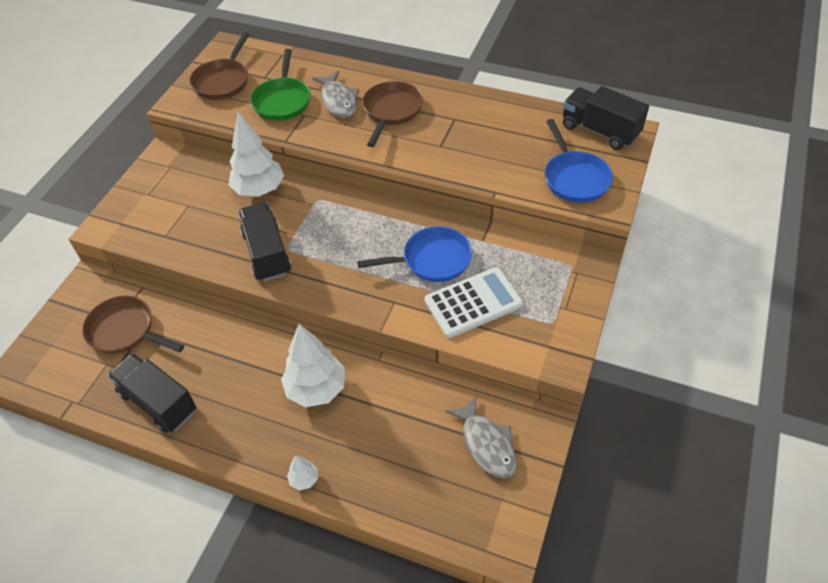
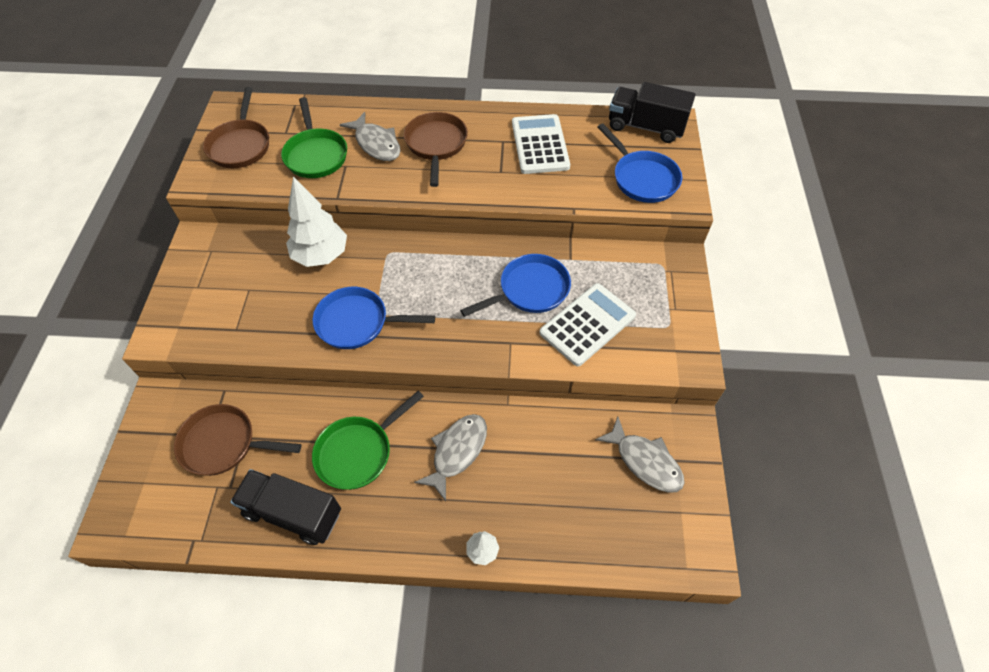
camera: 20 degrees left, 5 degrees up
black truck [238,202,291,282] -> blue pan [313,287,435,349]
white tree [281,324,345,407] -> grey fish [414,414,487,501]
none -> green pan [312,391,424,490]
none -> white calculator [512,114,570,174]

